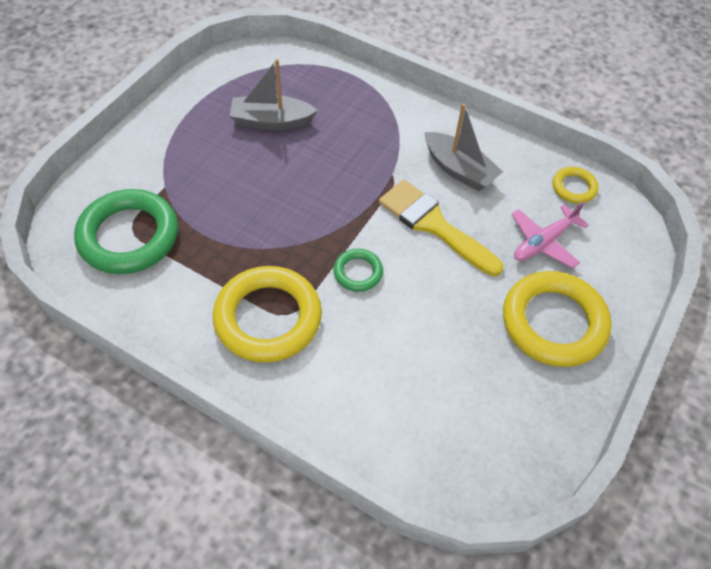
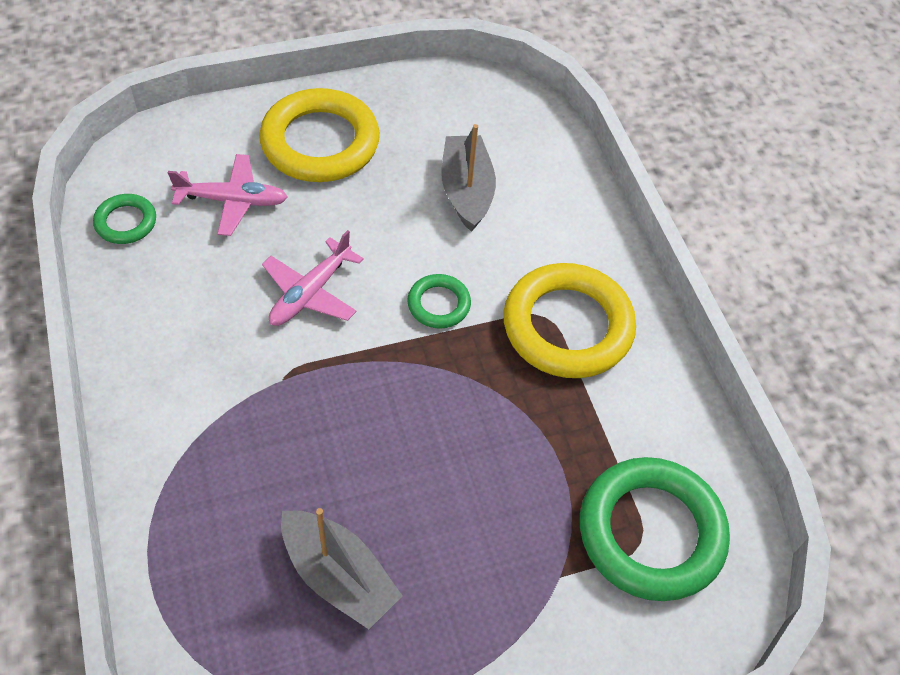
camera: 140 degrees left, 0 degrees up
yellow brush [379,180,503,276] -> pink plane [262,230,364,326]
grey boat [425,103,503,191] -> grey boat moved to [441,124,496,232]
yellow ring [553,167,598,204] -> green ring [93,194,156,244]

